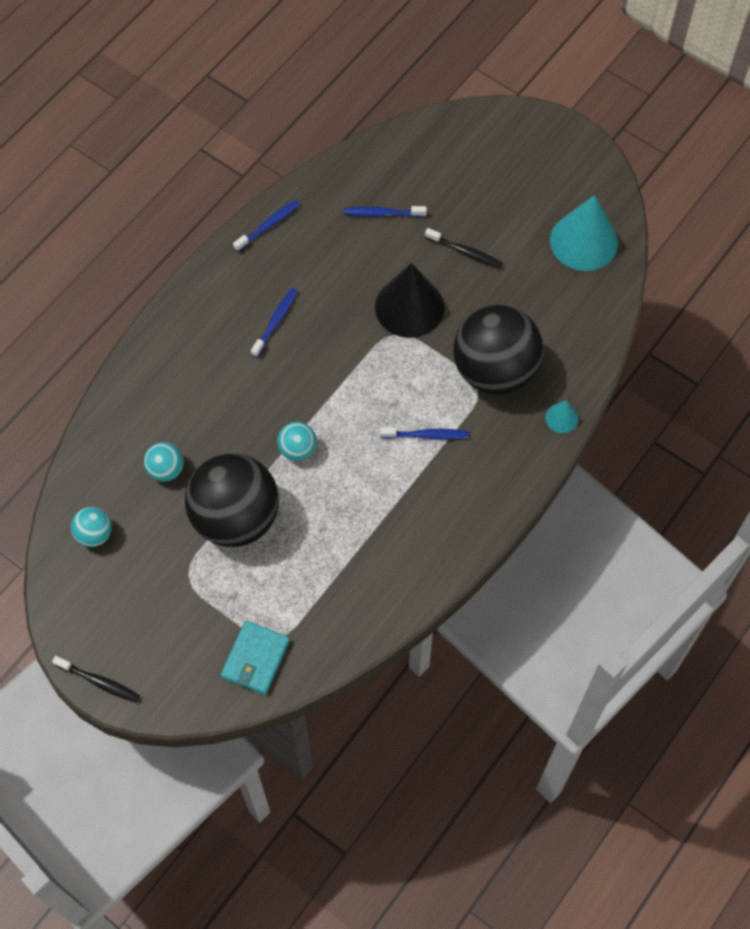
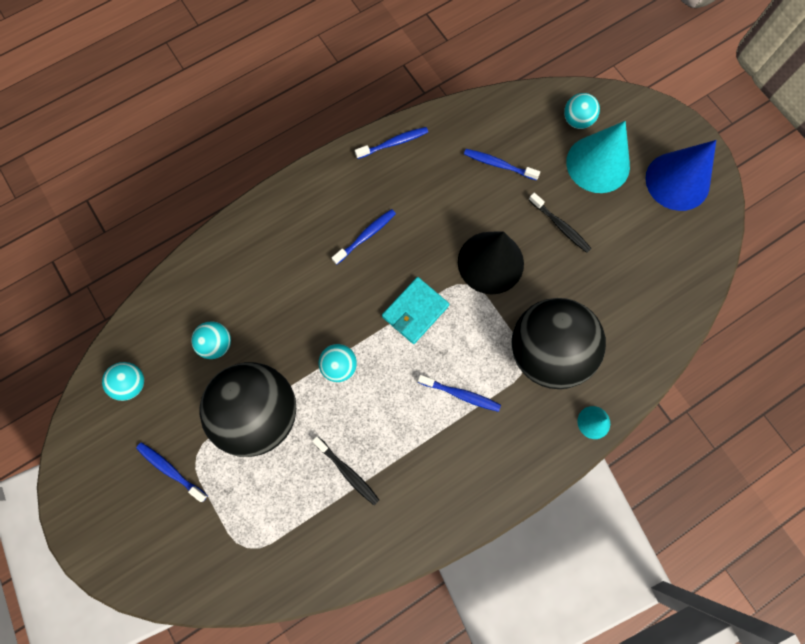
camera: 20 degrees right, 10 degrees up
black toothbrush [52,656,140,703] -> black toothbrush moved to [312,436,379,505]
turquoise wallet [221,621,290,694] -> turquoise wallet moved to [382,277,449,344]
turquoise cone [550,195,618,271] -> turquoise cone moved to [566,121,630,193]
none -> blue toothbrush [136,442,208,502]
none -> turquoise ball [564,93,600,129]
none -> blue cone [645,140,716,211]

